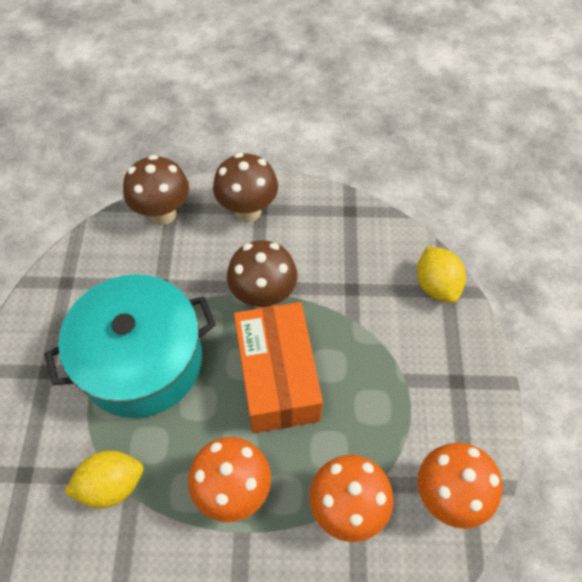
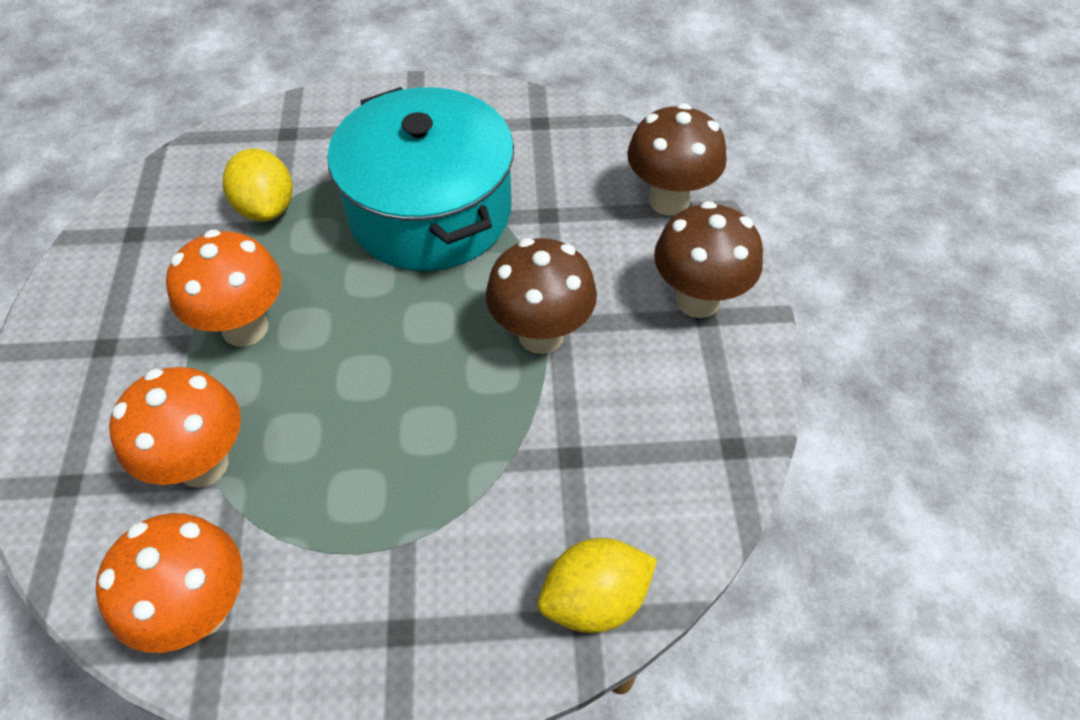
camera: 85 degrees right, 5 degrees down
orange box [234,302,323,433] -> none

